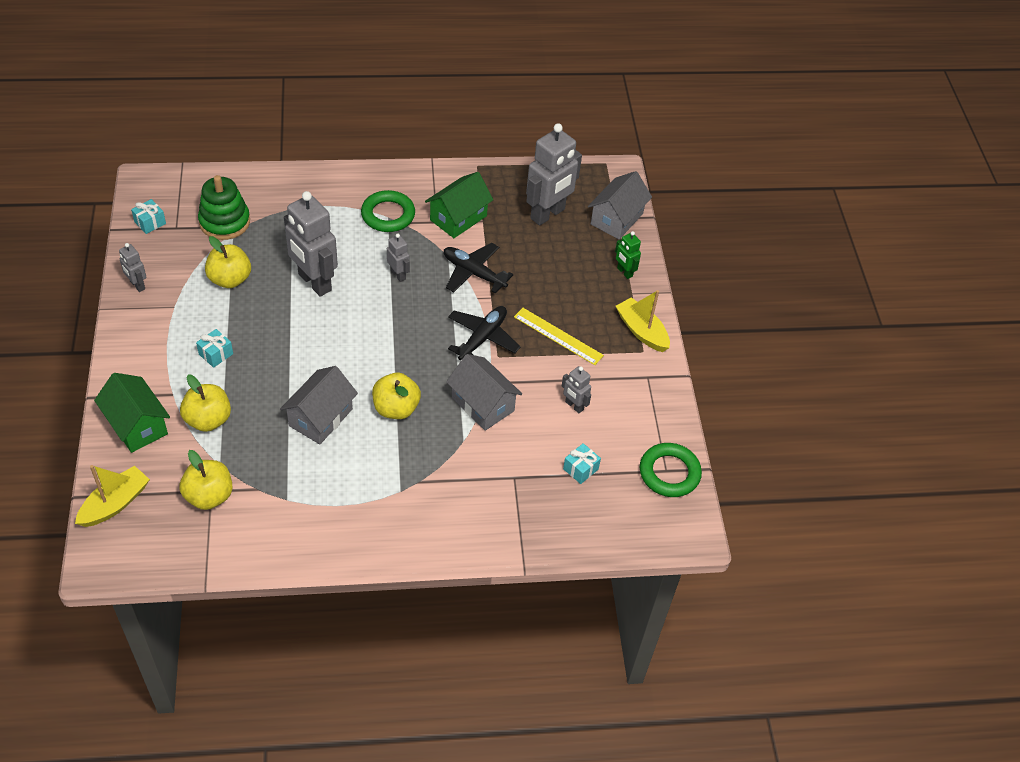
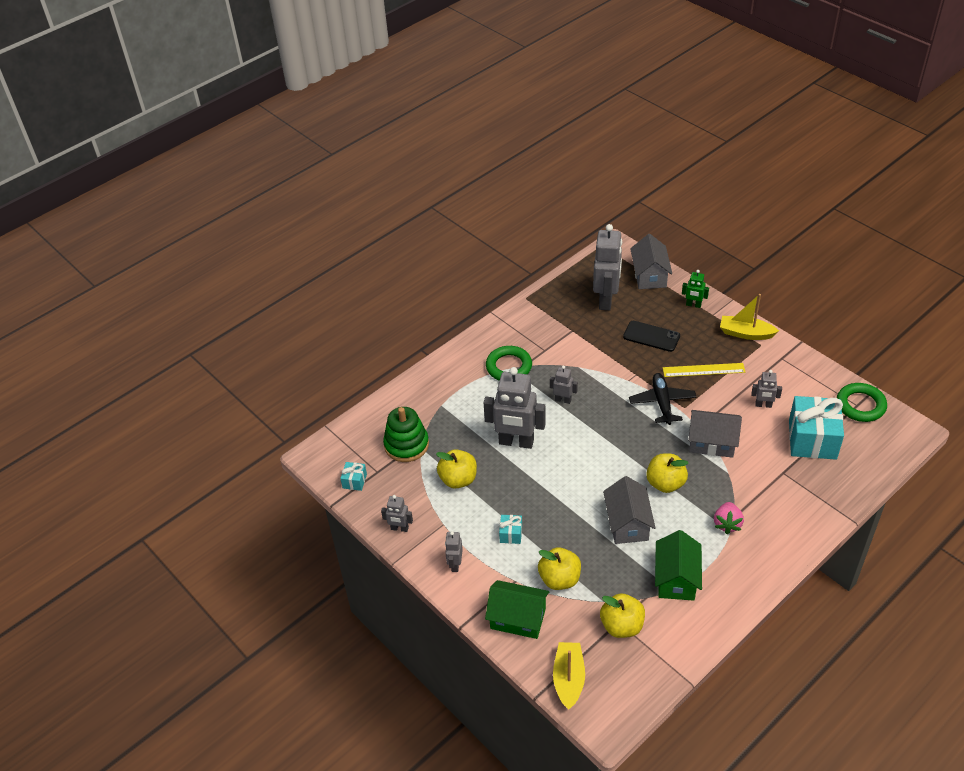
camera: 30 degrees left, 5 degrees down
green house [425,172,493,238] -> green house moved to [655,530,702,601]
black plane [444,243,514,293] -> none
turquoise gift [563,443,601,484] -> turquoise gift [789,396,844,460], size x2.26
none -> grey robot [445,531,463,572]
none -> black phone [623,321,680,352]
none -> pink strawberry [714,502,744,534]

